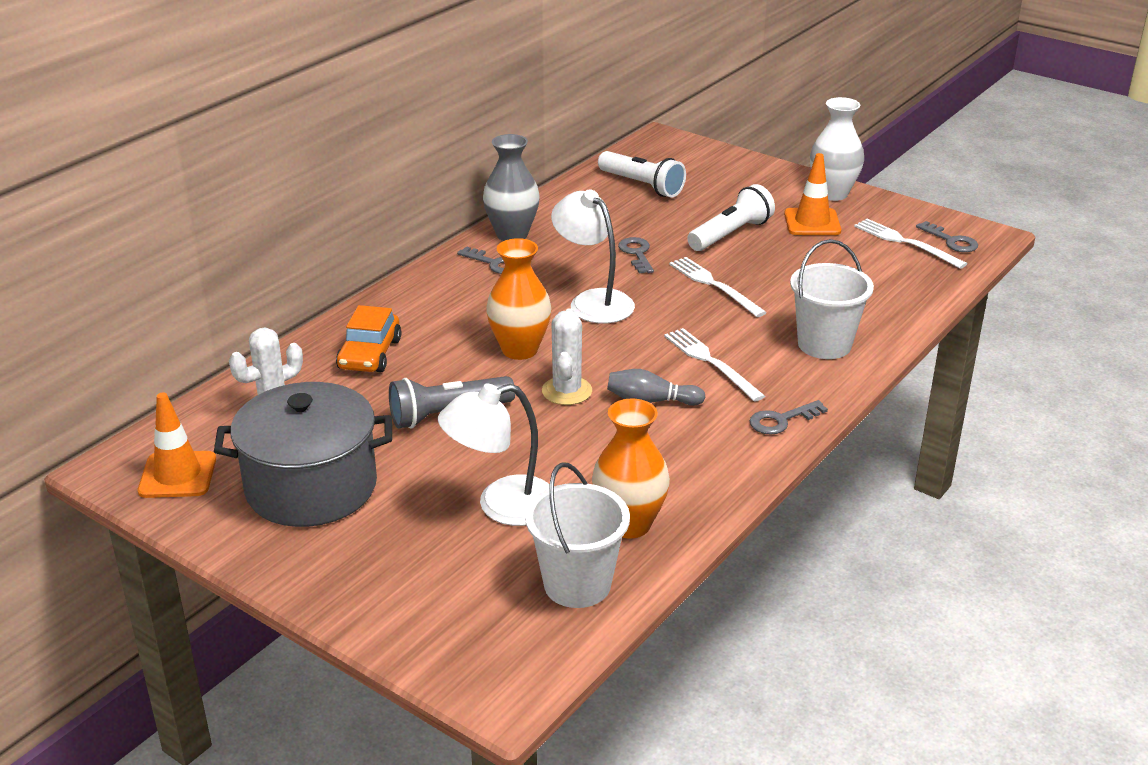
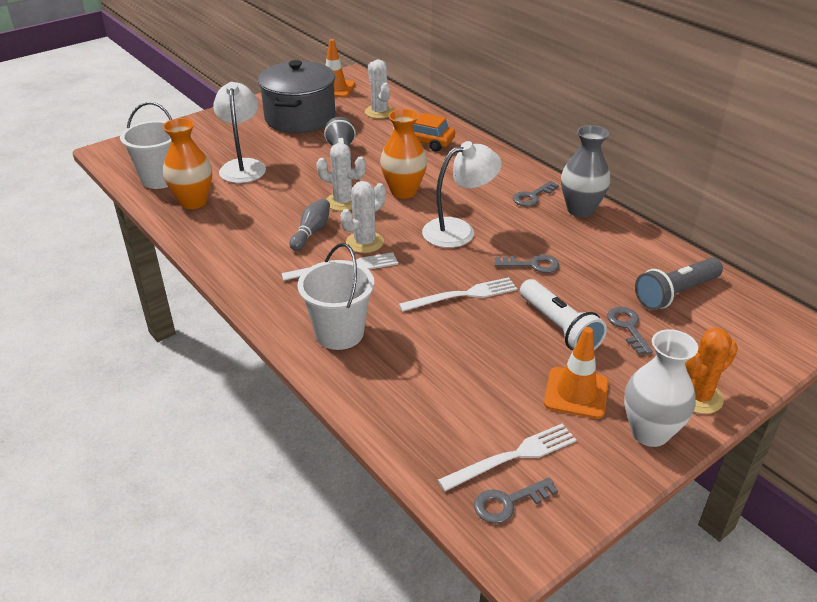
camera: 105 degrees right, 5 degrees up
white flashlight [598,151,686,197] -> grey flashlight [635,258,723,310]
grey key [749,400,828,435] -> grey key moved to [607,307,653,355]
none -> white cactus [340,181,386,253]
none -> orange cactus [685,328,738,414]

